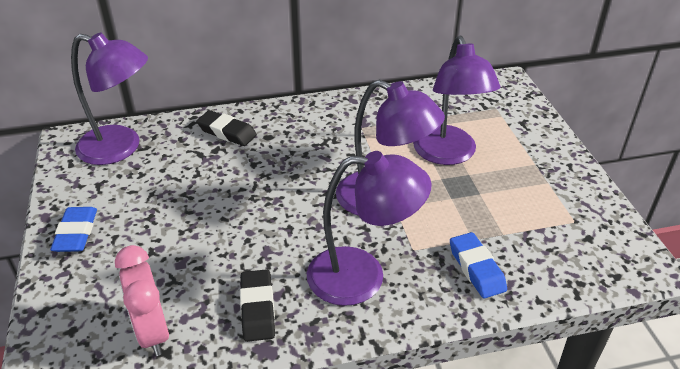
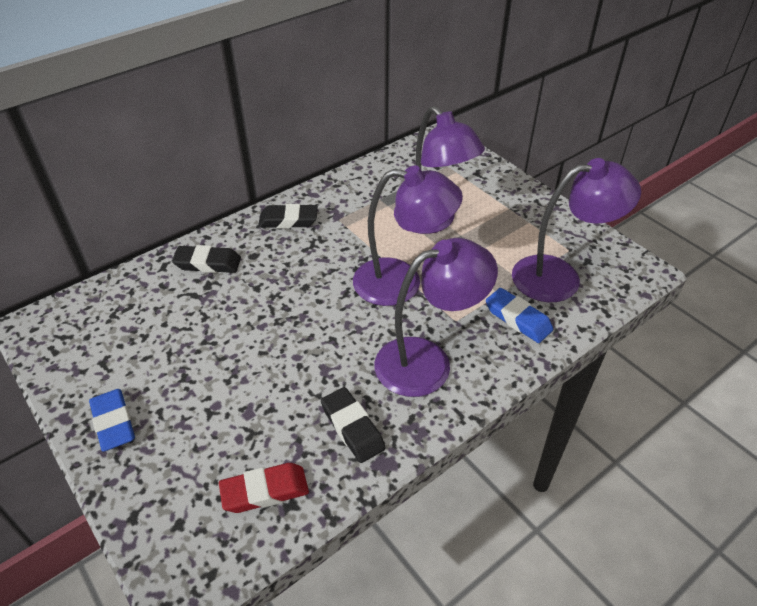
camera: 25 degrees left, 5 degrees up
purple lamp [71,32,148,165] -> purple lamp moved to [512,158,641,302]
pink clock [115,245,169,356] -> red eraser [219,463,309,513]
none -> black eraser [258,204,318,228]

